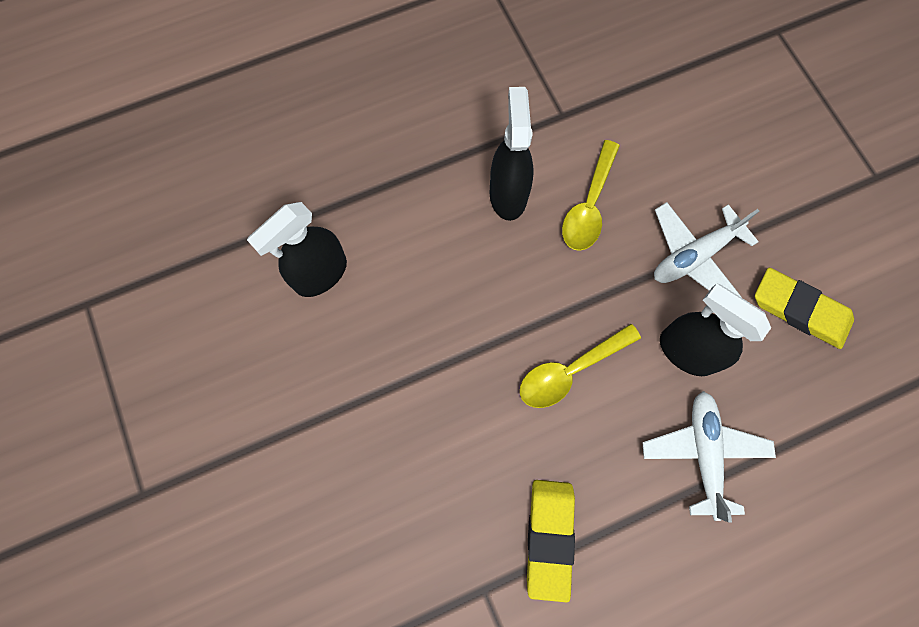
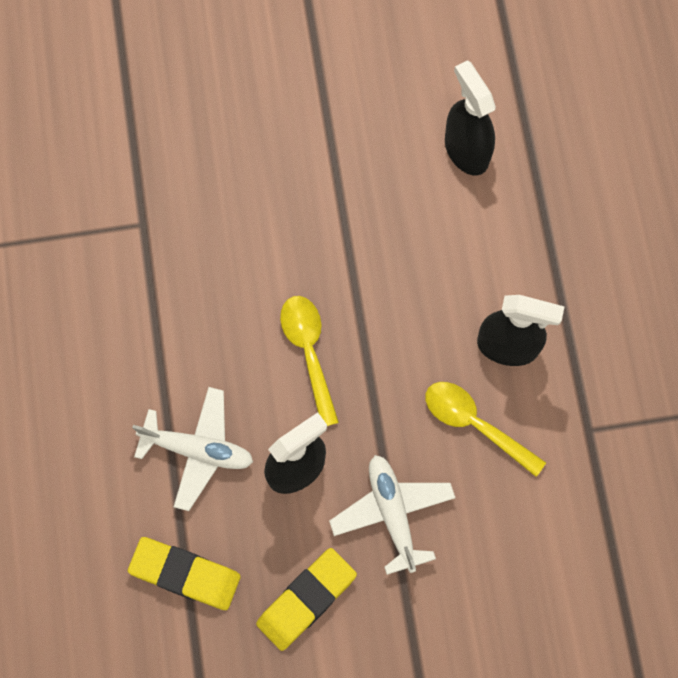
camera: 105 degrees right, 0 degrees up
yellow eraser [527,480,575,603] -> yellow eraser moved to [128,537,241,610]

